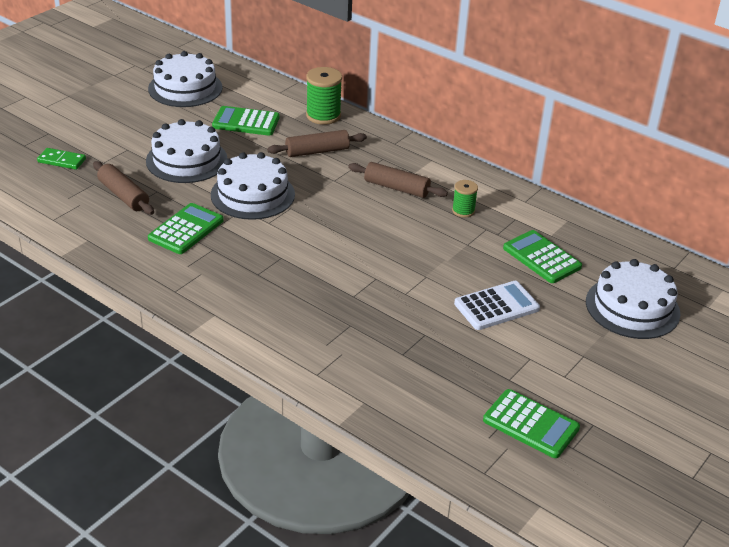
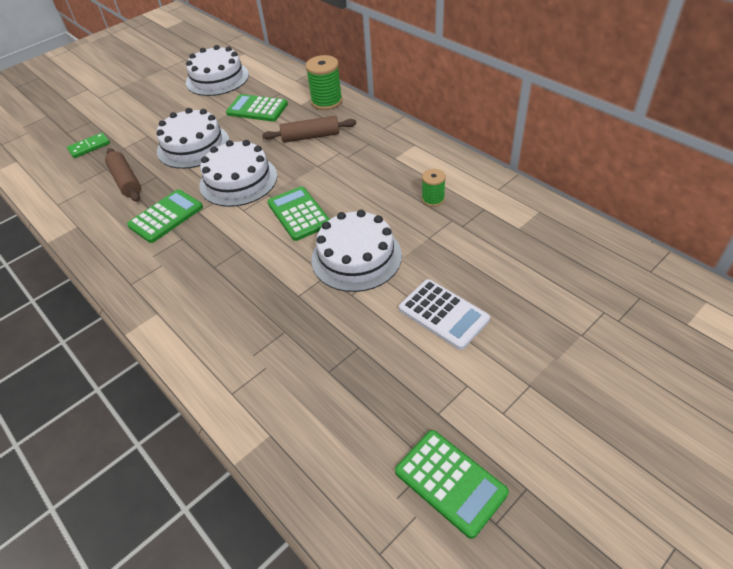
camera: 15 degrees right, 10 degrees up
green domino [37,148,86,170] -> green domino turned 60 degrees counterclockwise [67,133,110,158]
brown rolling pin [348,162,448,198] -> none
white calculator [454,281,540,330] -> white calculator turned 60 degrees clockwise [399,279,490,350]
green calculator [503,230,582,283] -> green calculator moved to [267,186,330,241]
white cake [586,259,681,339] -> white cake moved to [311,210,402,292]

